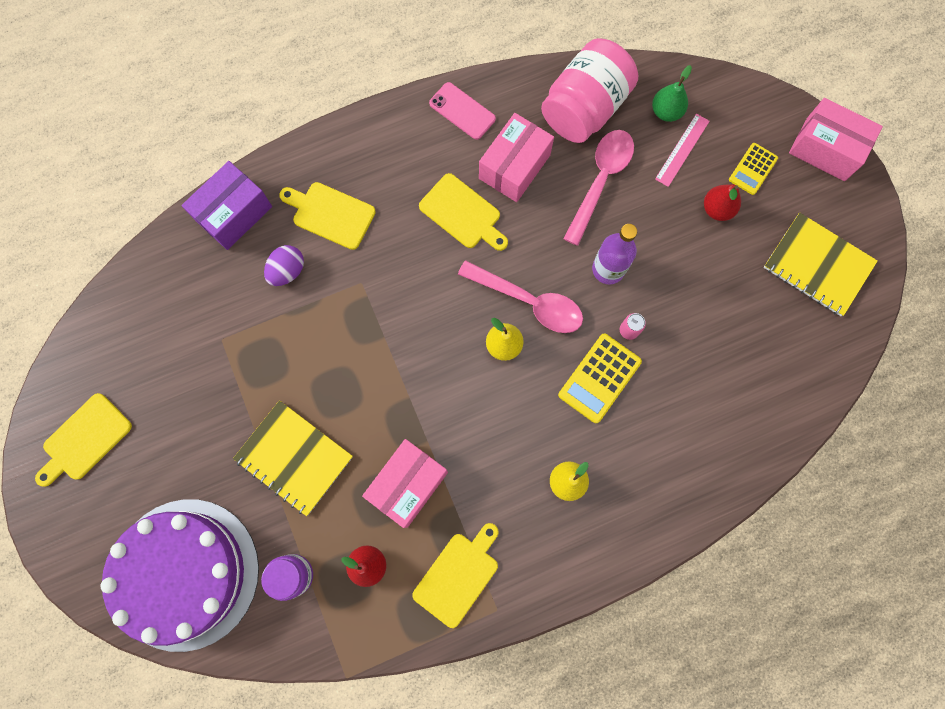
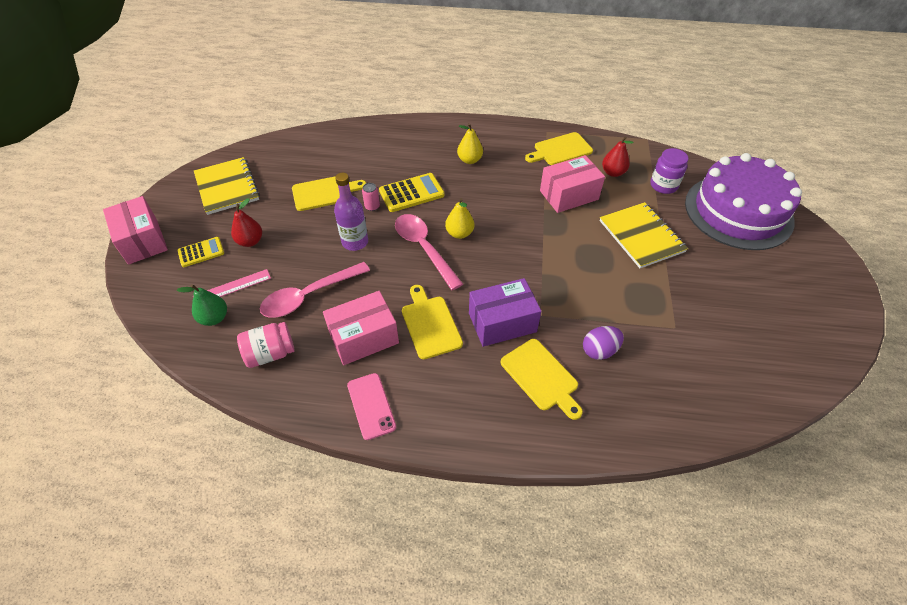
camera: 150 degrees left, 25 degrees down
yellow cutting board [35,393,132,487] -> yellow cutting board moved to [292,176,366,211]
purple box [181,161,272,250] -> purple box moved to [469,278,541,347]
pink jar [541,38,638,143] -> pink jar [237,322,295,368], size x0.58

